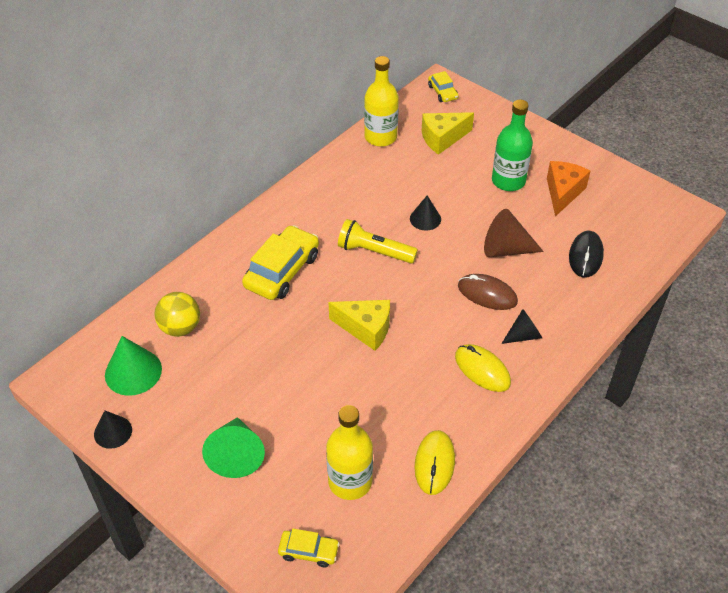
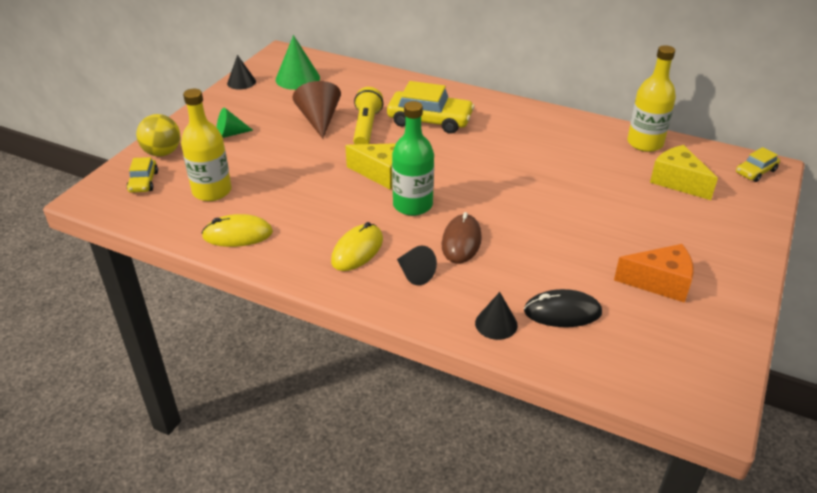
camera: 75 degrees right, 10 degrees down
yellow ball [155,292,200,337] -> yellow ball moved to [136,114,181,157]
green cone [202,417,265,478] -> green cone [217,108,253,138], size x0.64
yellow cheese [328,300,390,351] -> yellow cheese turned 75 degrees counterclockwise [345,143,396,189]
yellow flashlight [338,219,418,263] -> yellow flashlight moved to [353,87,383,144]
black cone [410,196,441,231] -> black cone moved to [475,292,518,340]
brown cone [484,209,544,257] -> brown cone moved to [292,81,341,139]
green bottle [492,100,533,191] -> green bottle moved to [392,101,434,216]

